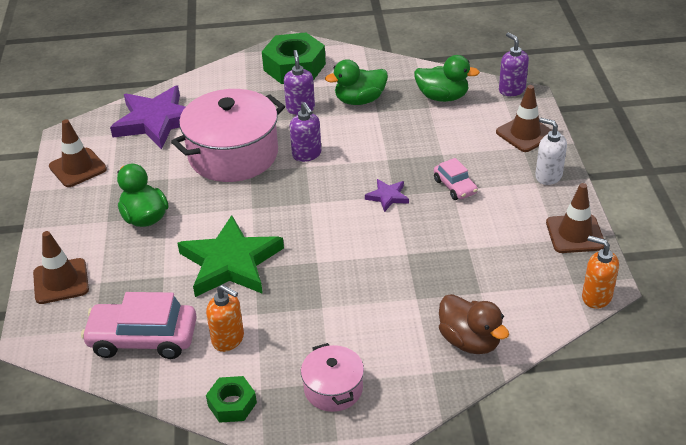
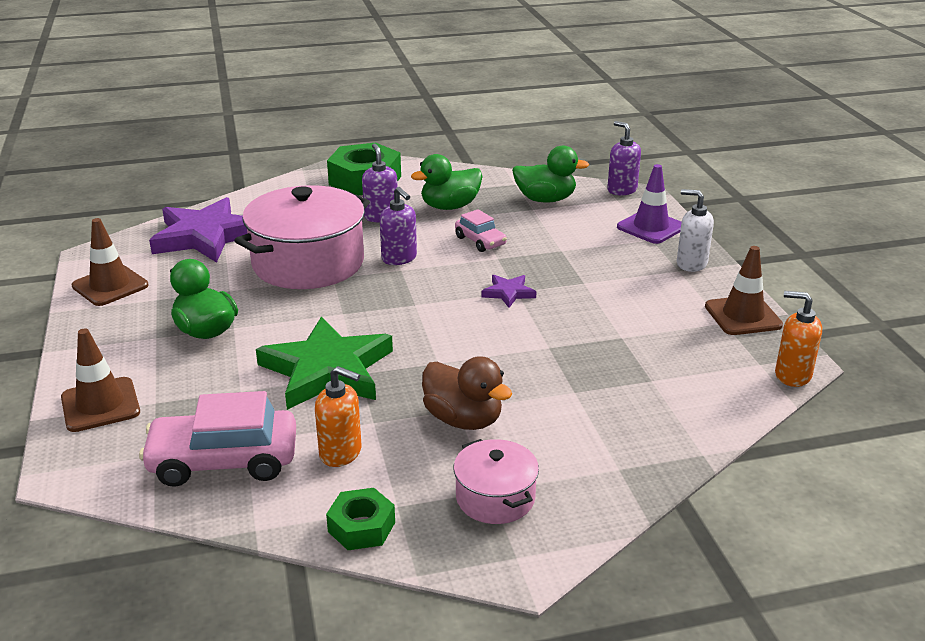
camera: 10 degrees left, 10 degrees down
pink car [434,158,478,200] -> pink car moved to [455,209,507,252]
brown duck [439,294,509,354] -> brown duck moved to [422,356,512,430]
brown traffic cone [496,85,553,152] -> purple traffic cone [617,164,681,244]

